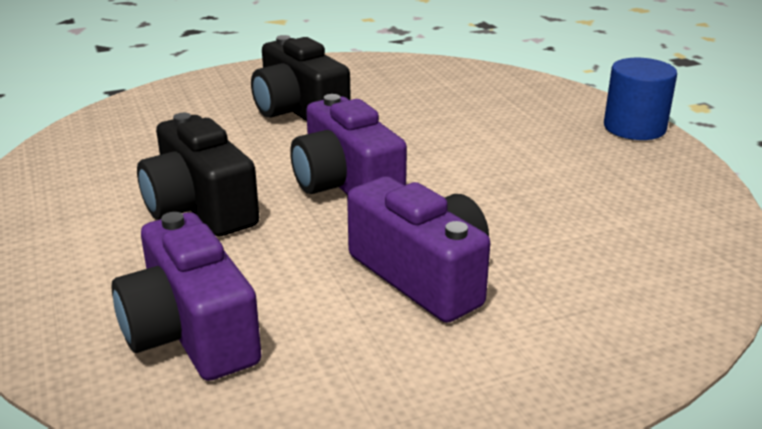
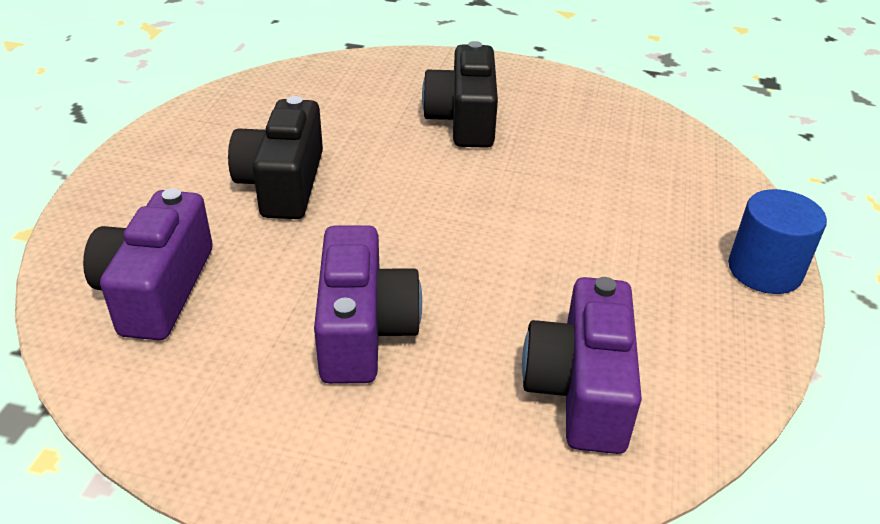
camera: 35 degrees right, 10 degrees up
purple camera [290,94,407,195] -> purple camera moved to [522,277,642,454]

